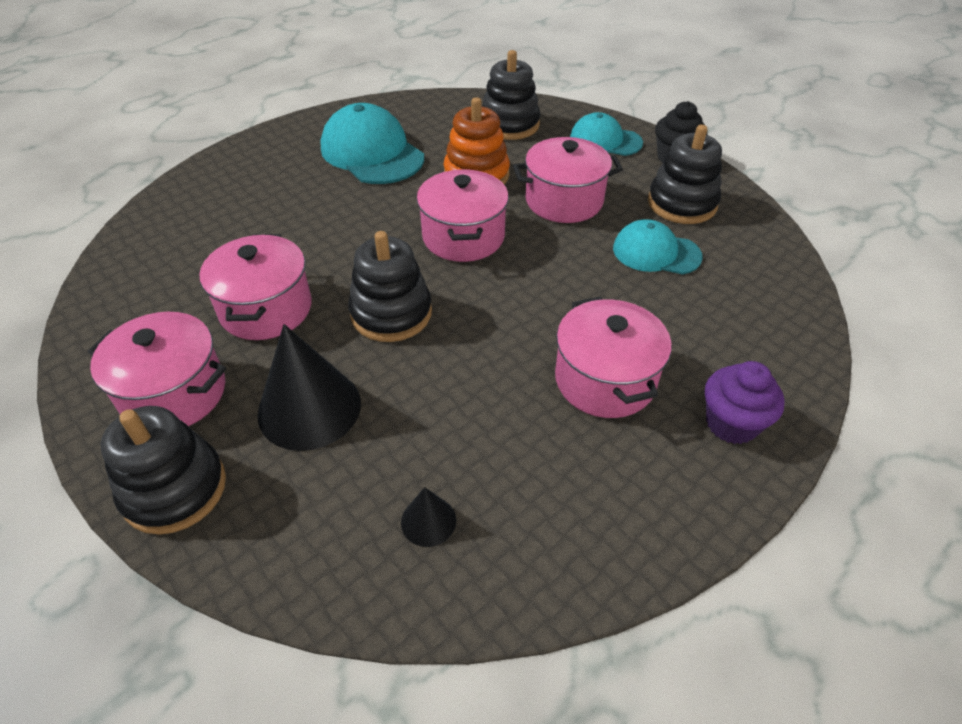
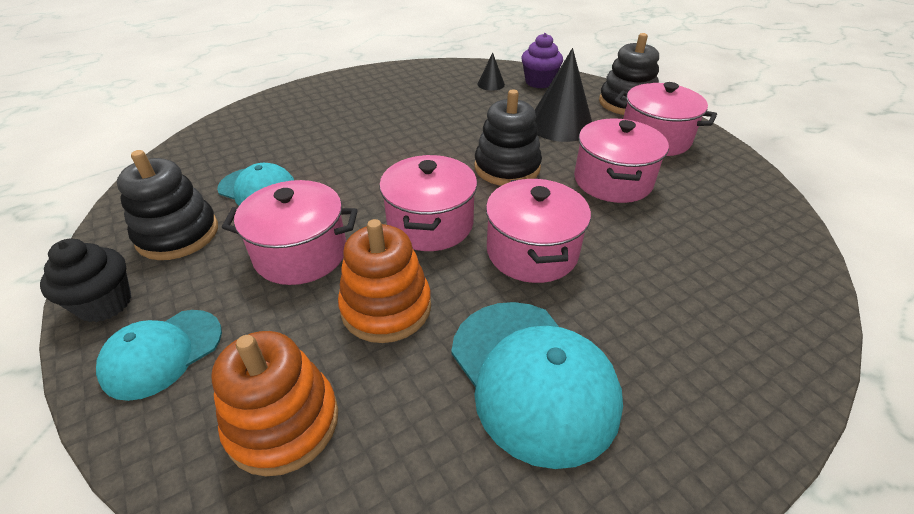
camera: 170 degrees left, 5 degrees down
black stacking toy [482,50,540,140] -> orange stacking toy [211,331,338,476]
pink pot [555,296,672,418] -> pink pot moved to [486,178,591,283]
turquoise cap [570,112,643,156] -> turquoise cap turned 105 degrees clockwise [96,310,222,401]
purple cupcake [705,361,785,444] -> purple cupcake moved to [521,33,563,88]

